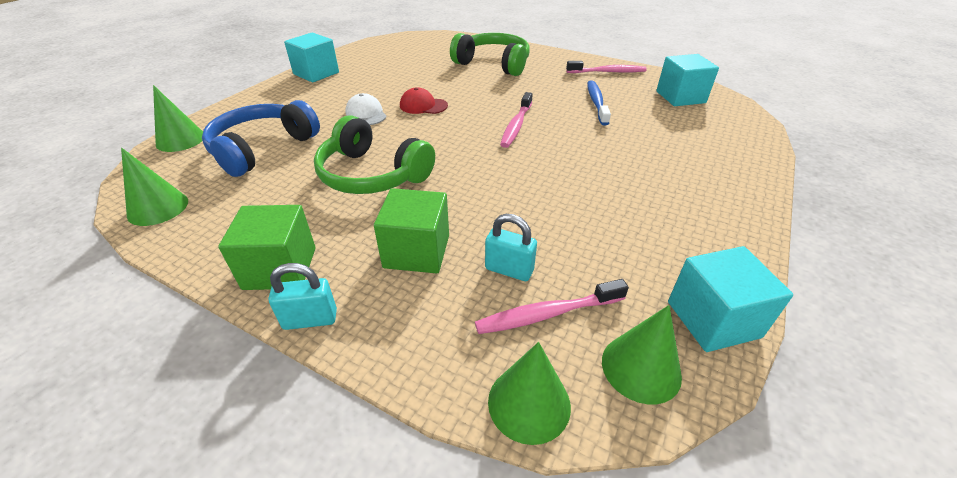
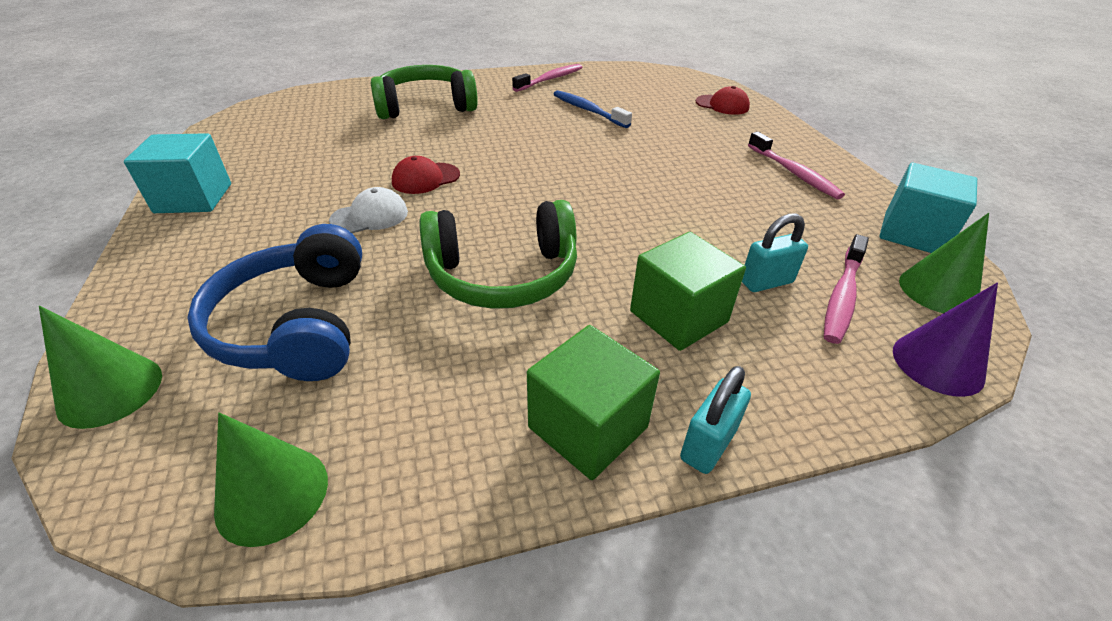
camera: 45 degrees left, 0 degrees up
white cap [345,93,387,125] -> white cap turned 135 degrees clockwise [329,187,408,233]
green cone [488,342,571,445] -> purple cone [893,283,998,397]
pink toothbrush [500,92,533,148] -> pink toothbrush moved to [748,132,845,200]
turquoise cube [656,54,719,106] -> none
none -> red cap [696,86,750,115]

